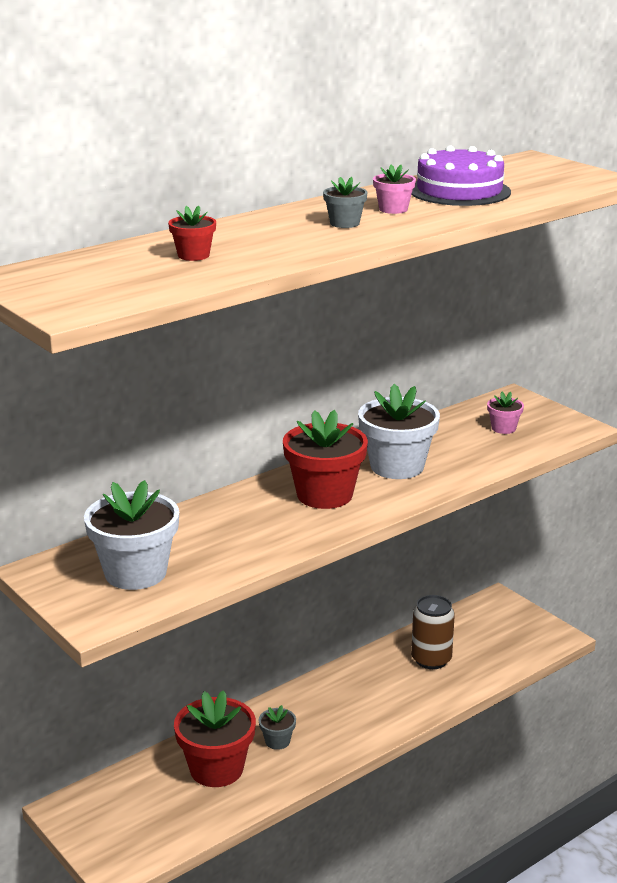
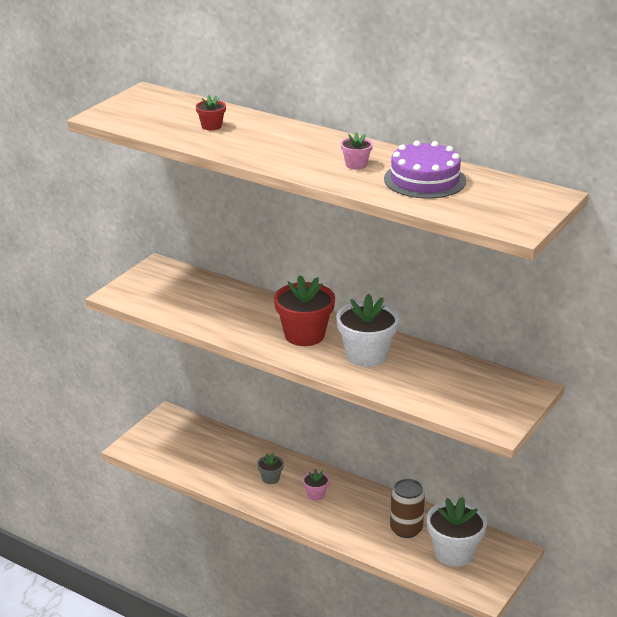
camera: 70 degrees right, 5 degrees up
white flower pot [84,480,179,590] -> white flower pot moved to [427,497,487,567]
red flower pot [174,690,256,787] -> none
grey flower pot [323,177,368,228] -> none
pink flower pot [487,392,524,434] -> pink flower pot moved to [303,469,329,500]

